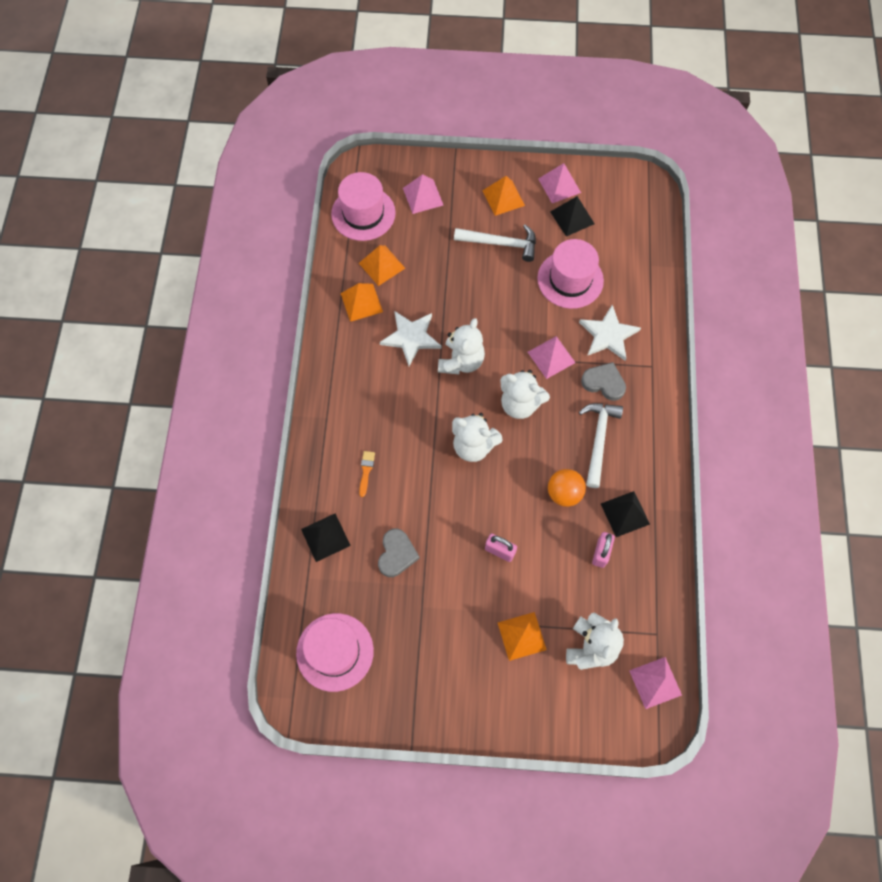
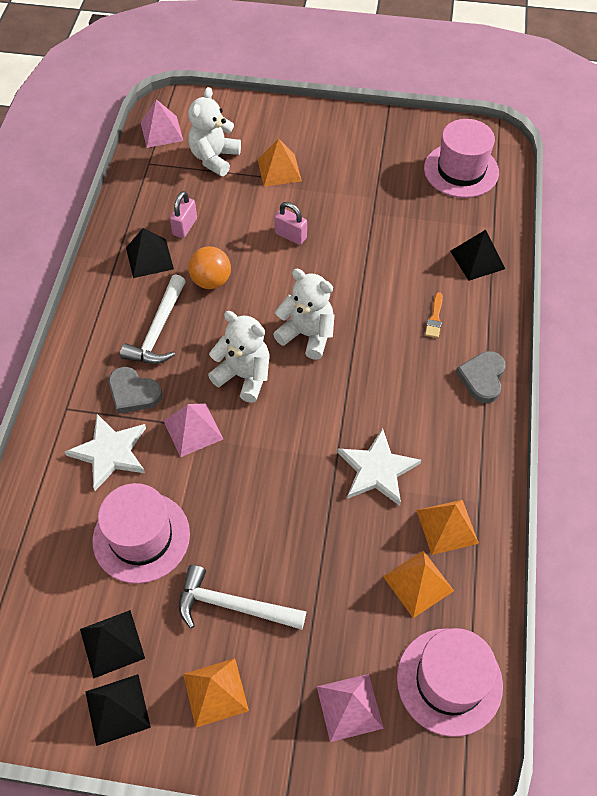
camera: 175 degrees left, 10 degrees down
grey heart [378,529,420,577] -> grey heart moved to [456,351,506,403]
white teddy bear [438,318,485,374] -> none
pink pyramid [538,163,581,203] -> black pyramid [85,674,151,746]

